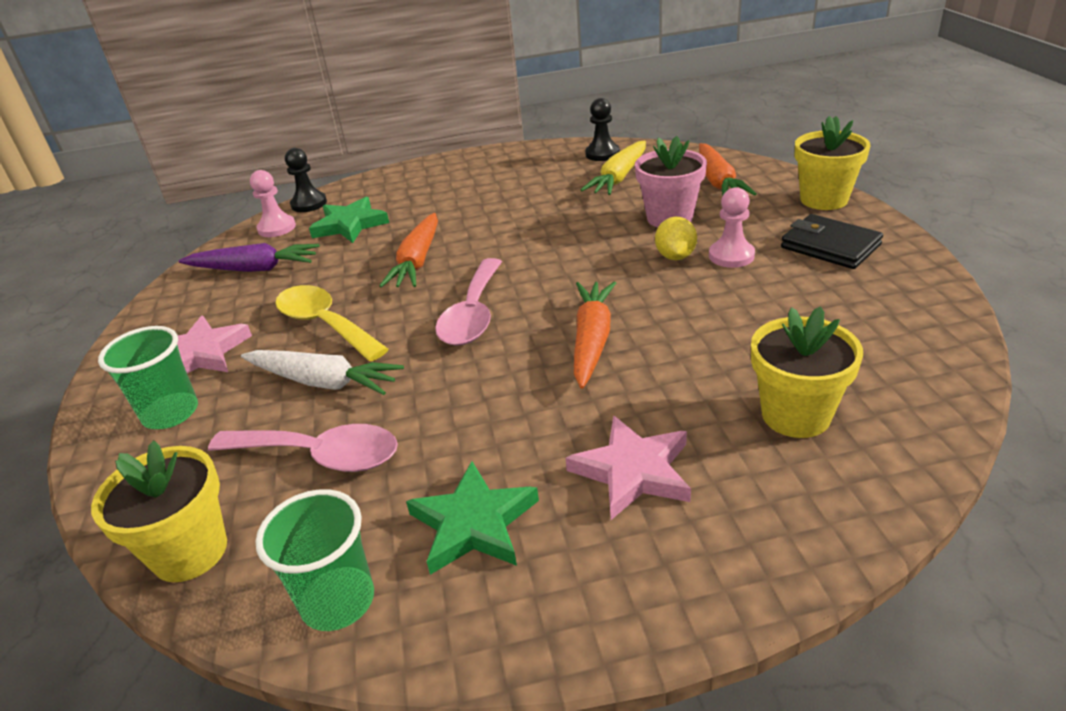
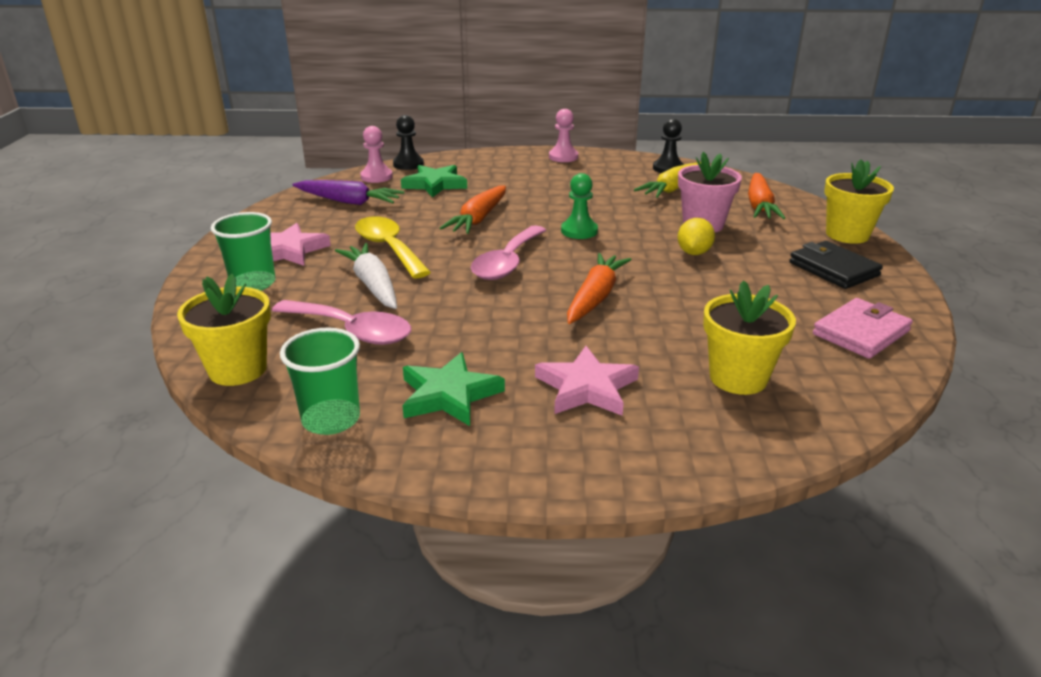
camera: 10 degrees right, 5 degrees down
white carrot [241,350,404,395] -> white carrot turned 150 degrees counterclockwise [335,243,397,309]
pink pawn [709,187,755,268] -> pink pawn moved to [549,109,578,162]
none -> green pawn [561,173,598,239]
none -> pink wallet [813,298,913,359]

